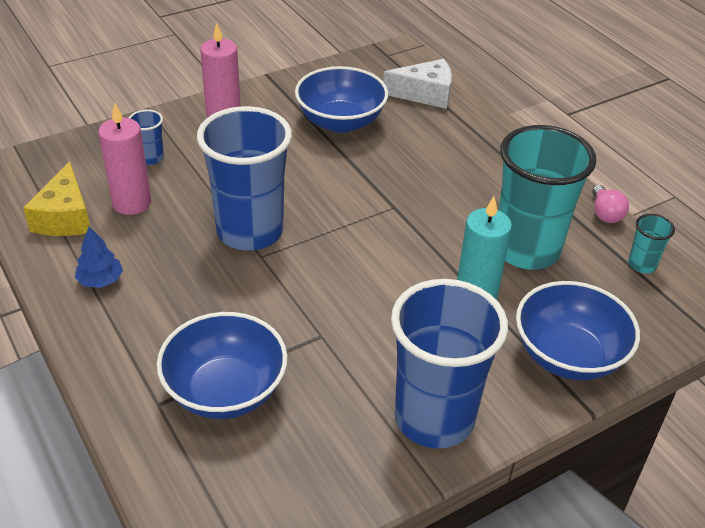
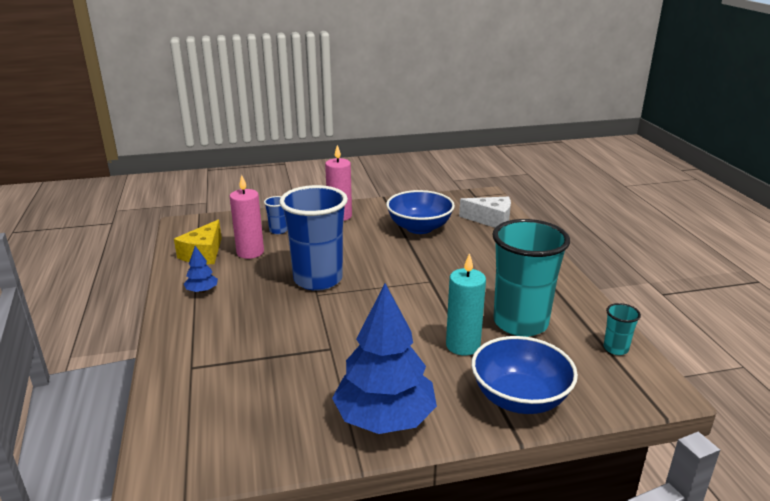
camera: 20 degrees right, 15 degrees down
blue bowl [157,312,288,419] -> none
blue cup [391,279,508,449] -> blue tree [332,283,437,434]
pink light bulb [592,185,629,223] -> none

